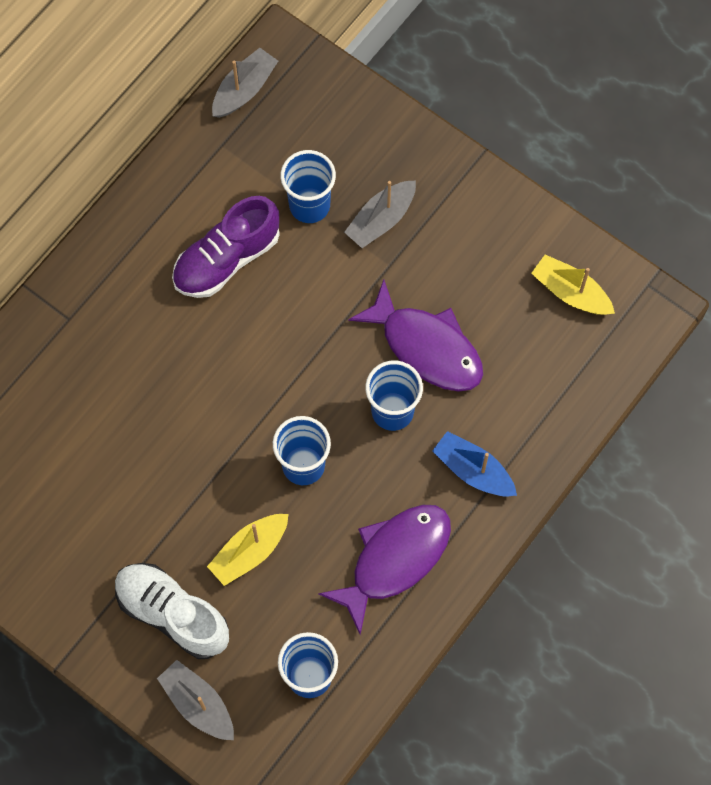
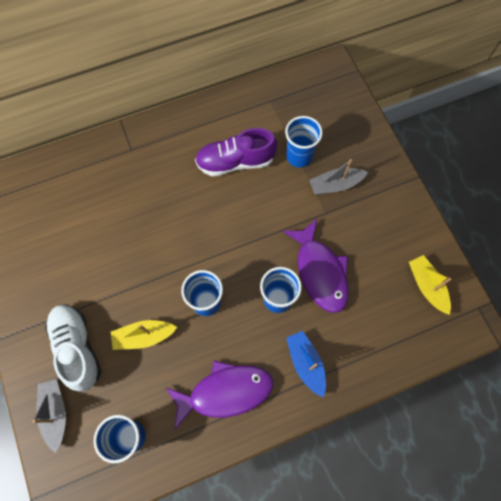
camera: 30 degrees right, 0 degrees up
grey boat [212,48,278,118] -> none

